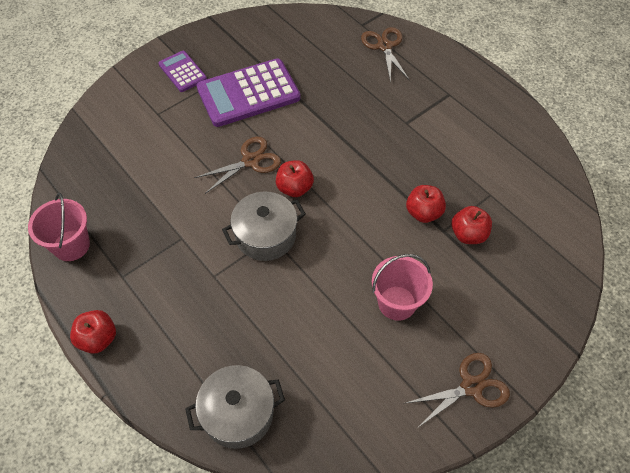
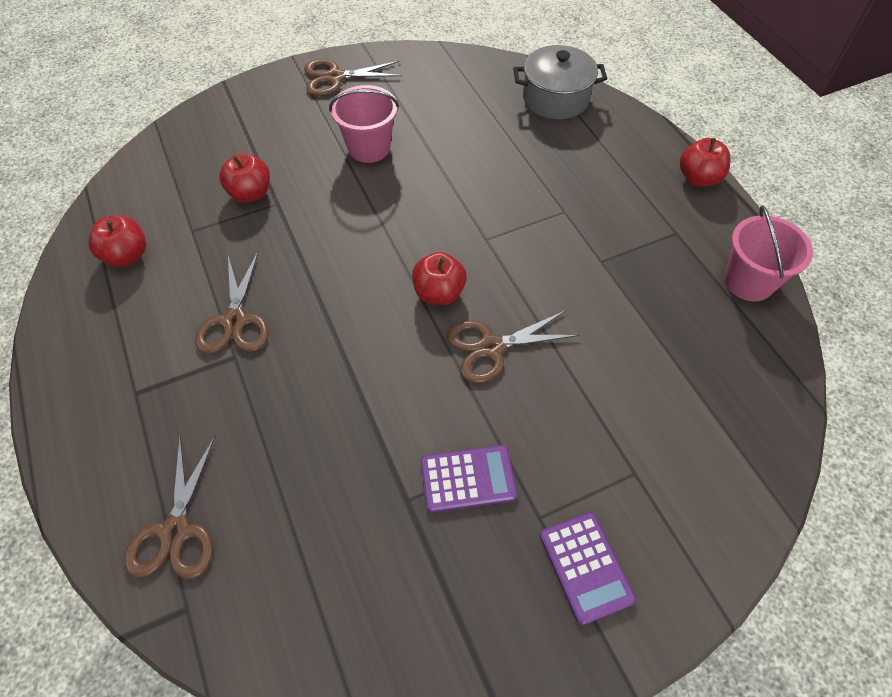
camera: 165 degrees left, 0 degrees up
purple calculator [197,58,300,127] -> purple calculator [420,445,517,513], size x0.53
grey pot [222,192,306,261] -> none
red apple [406,185,446,223] -> red apple moved to [88,215,146,267]
none -> brown scissors [195,252,269,354]

